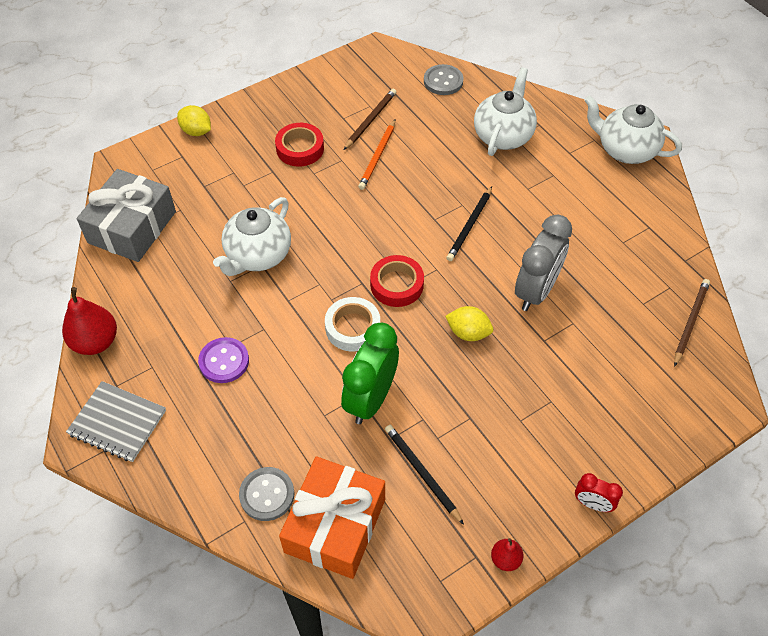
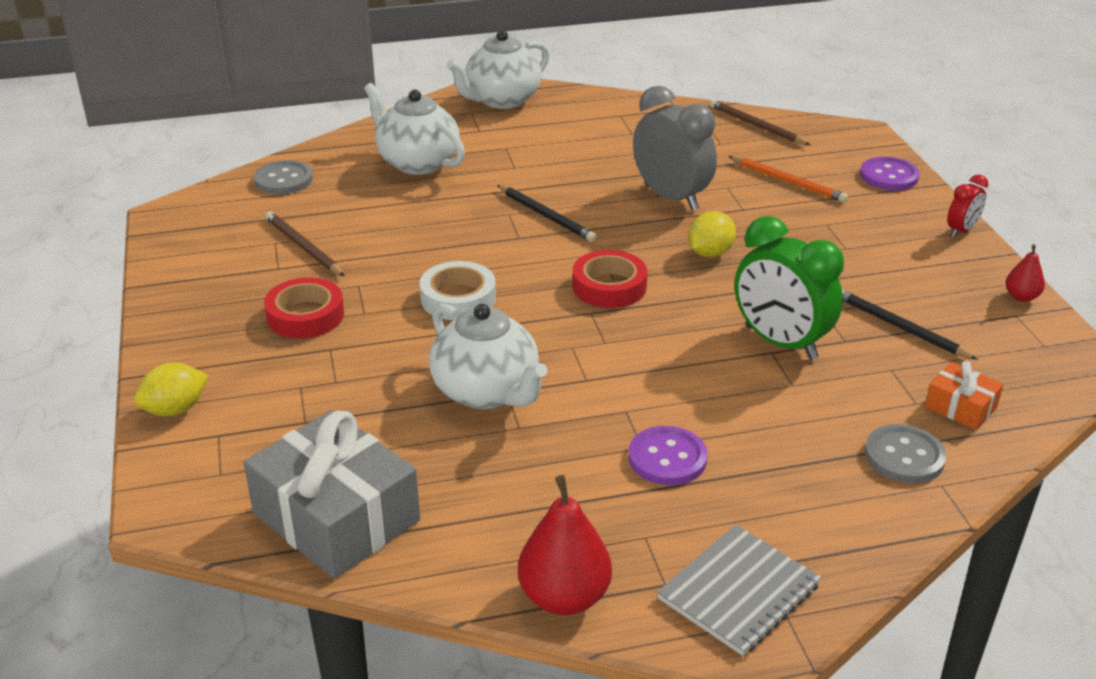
camera: 70 degrees left, 20 degrees down
orange gift [279,456,385,579] -> orange gift [925,361,1004,430], size x0.48
white tape [325,297,380,351] -> white tape moved to [420,261,496,320]
orange pencil [358,119,395,190] -> orange pencil moved to [728,156,848,203]
black pencil [385,425,464,525] -> black pencil turned 60 degrees clockwise [842,289,978,360]
none -> purple button [860,157,919,191]

